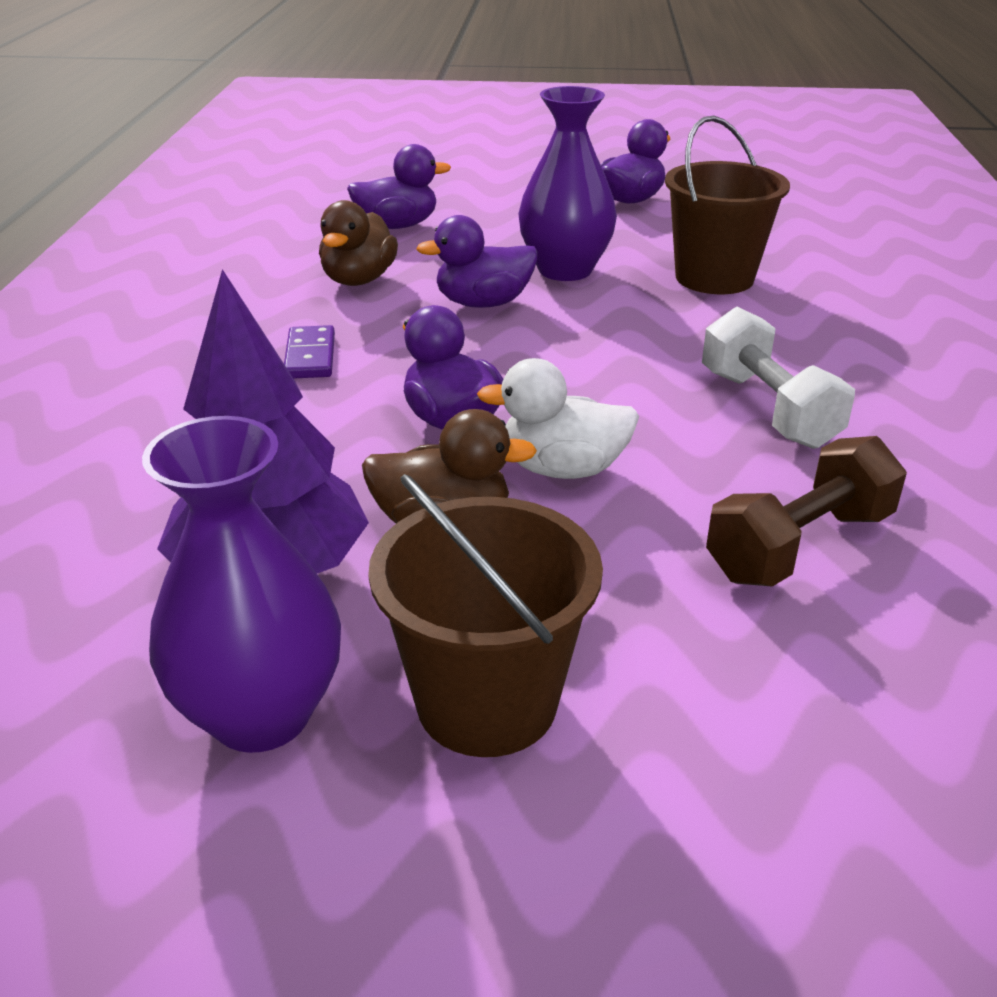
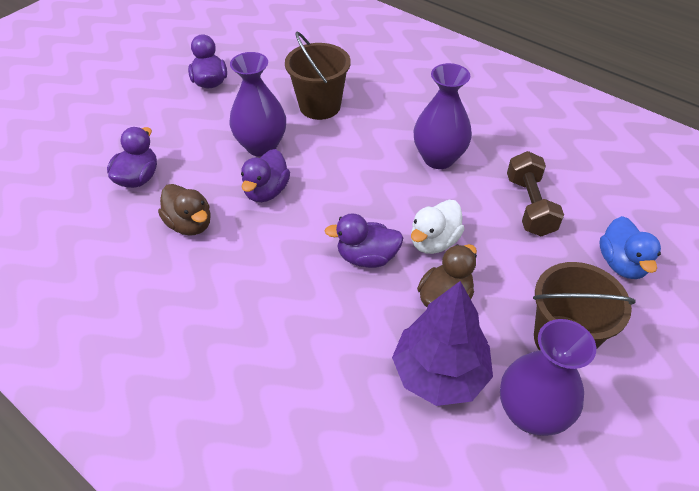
camera: 55 degrees left, 15 degrees up
purple domino [284,325,335,378] -> none
white dumbbell [702,307,855,449] -> purple vase [414,63,472,169]
none -> blue duck [600,216,661,279]

